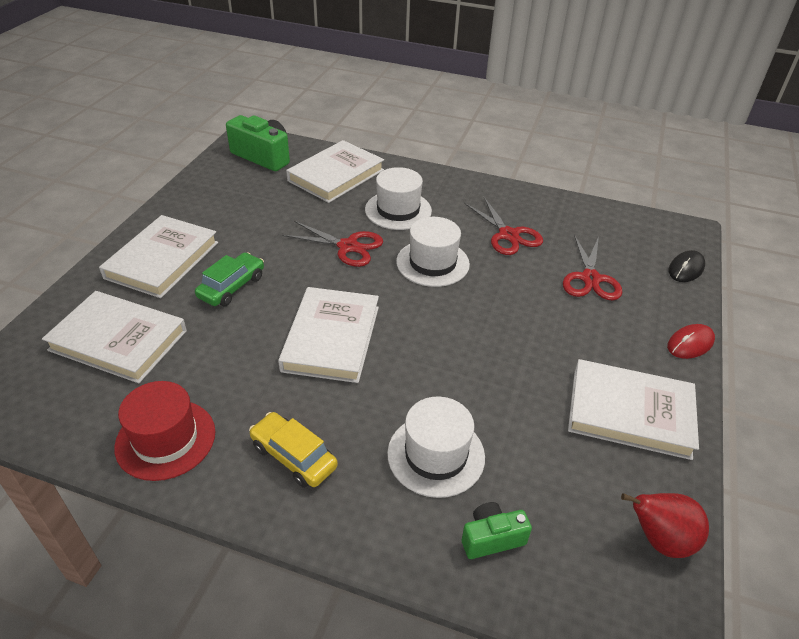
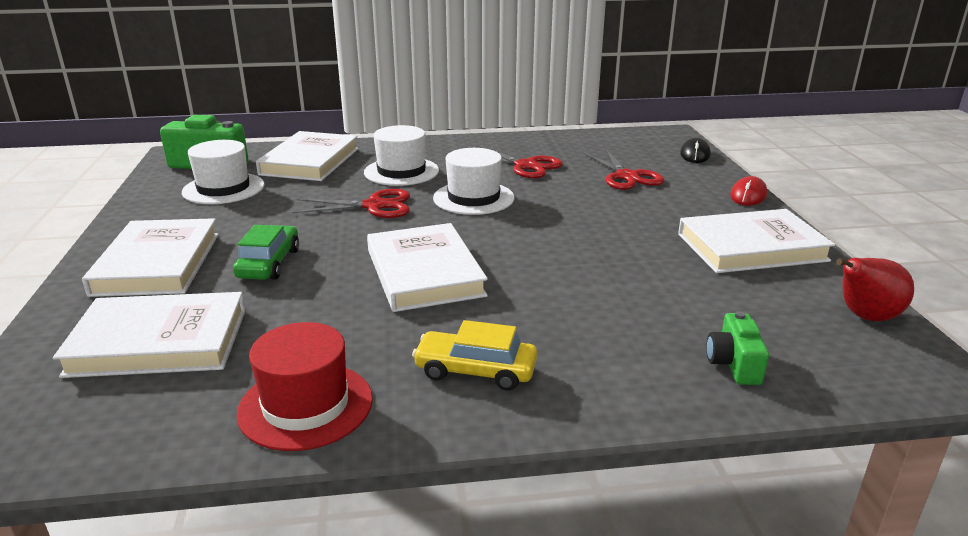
camera: 25 degrees left, 15 degrees down
white hat [387,397,485,498] -> white hat moved to [182,140,264,204]
green camera [462,502,532,559] -> green camera turned 45 degrees counterclockwise [706,311,769,385]

